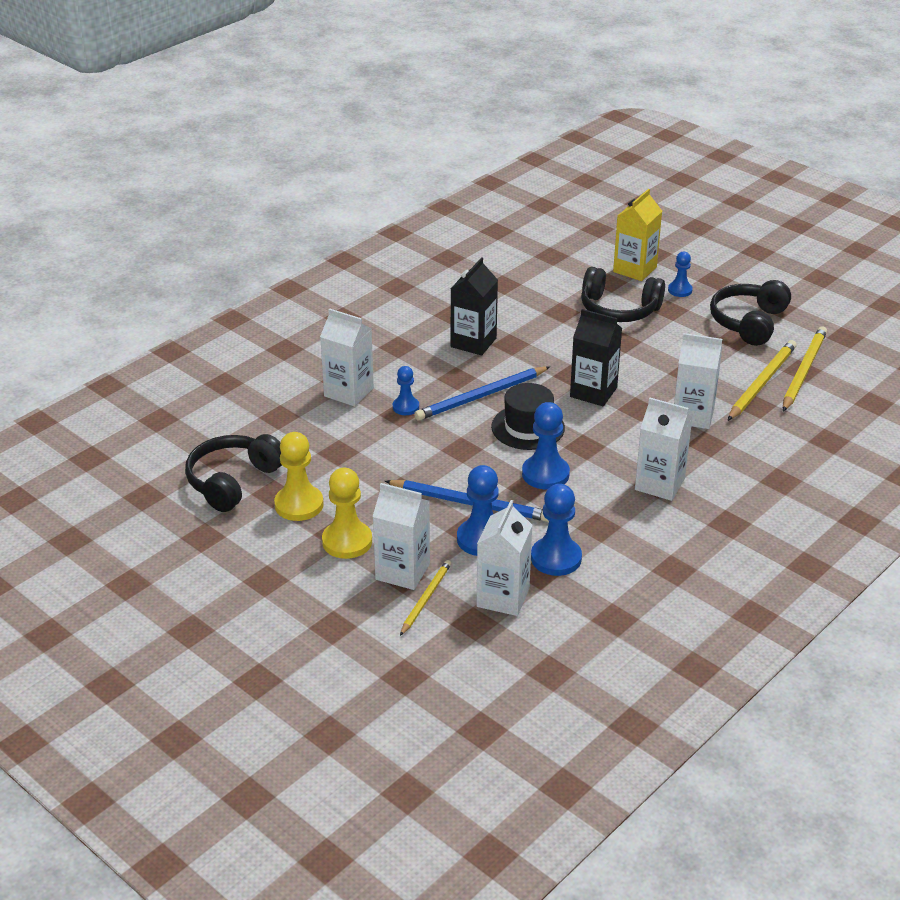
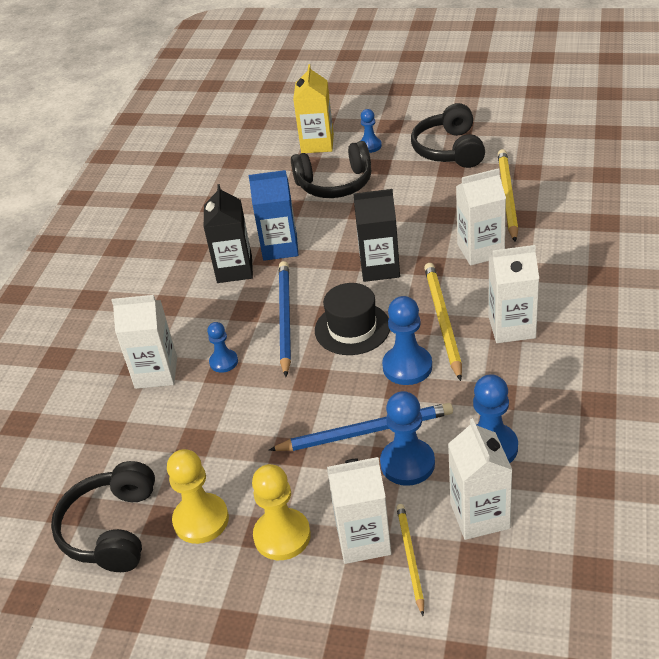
camera: 25 degrees left, 5 degrees up
blue pencil [414,366,550,421] -> blue pencil turned 150 degrees clockwise [279,261,291,377]
yellow pencil [783,326,827,412] -> yellow pencil moved to [424,263,462,381]
none -> blue carton [249,170,298,261]

